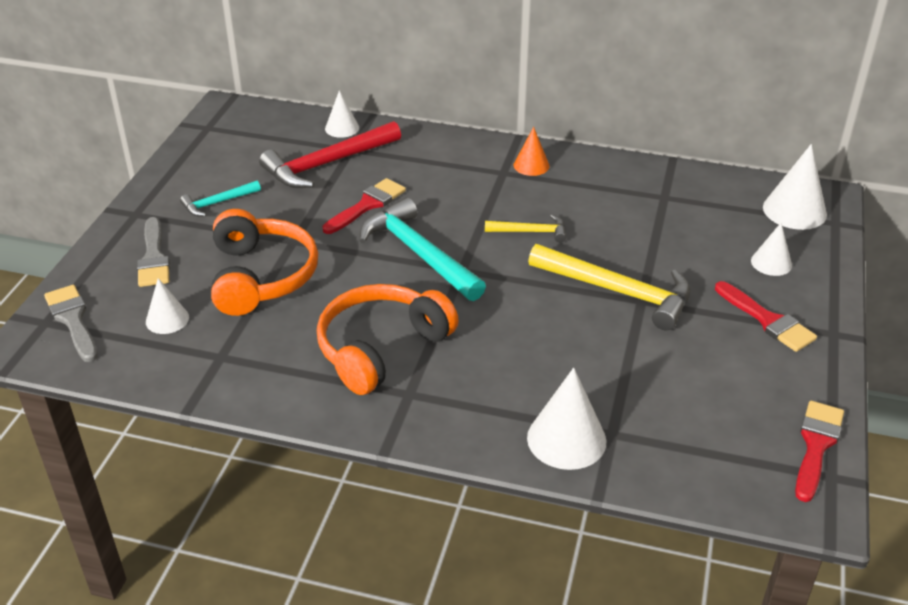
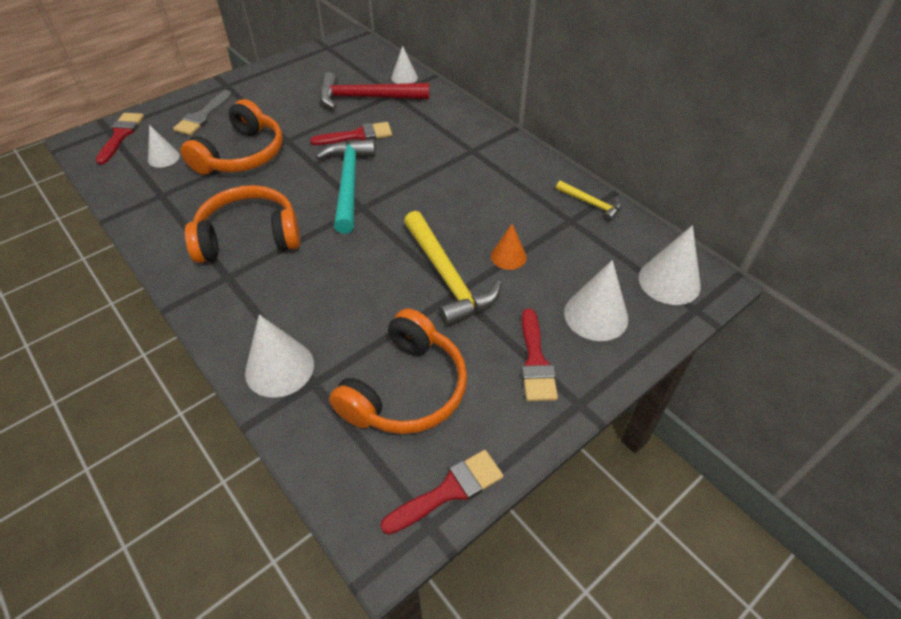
camera: 35 degrees right, 10 degrees up
grey brush [44,285,98,362] -> red brush [96,113,144,165]
turquoise hammer [180,181,261,216] -> none
yellow hammer [485,214,566,242] -> yellow hammer moved to [556,181,621,222]
orange cone [514,127,549,176] -> orange cone moved to [491,224,526,270]
white cone [751,223,792,276] -> white cone [564,260,628,341], size x1.65
none -> orange headphones [329,309,467,434]

